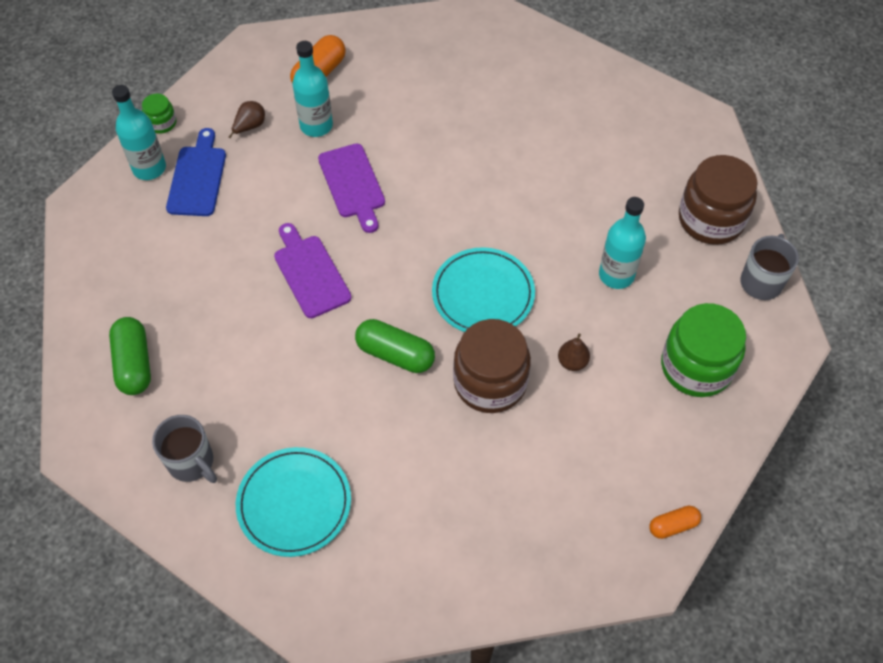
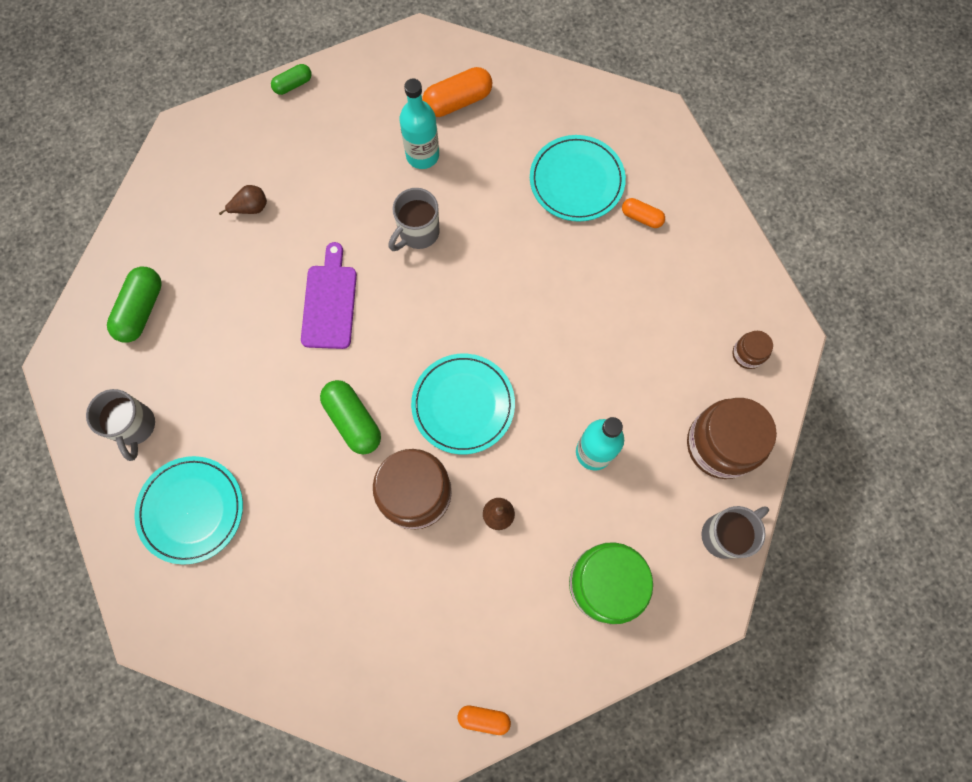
camera: 30 degrees right, 15 degrees up
turquoise bottle [112,85,166,180] -> none
green jar [142,94,176,134] -> green capsule [271,64,312,95]
blue cutting board [166,128,226,216] -> none
brown pear [228,101,265,139] -> brown pear moved to [219,185,267,215]
purple cutting board [318,144,385,233] -> grey mug [388,188,440,251]
none -> turquoise plate [530,135,626,222]
none -> orange capsule [622,198,665,228]
none -> brown jar [733,331,773,369]

